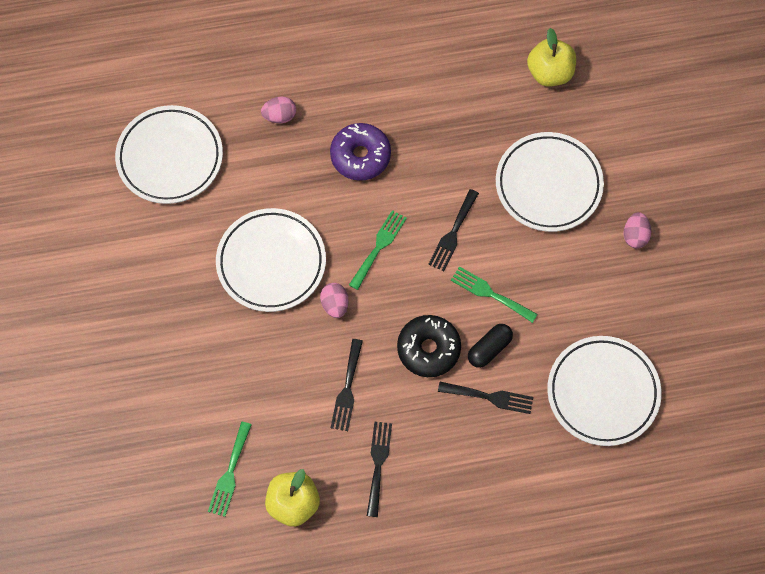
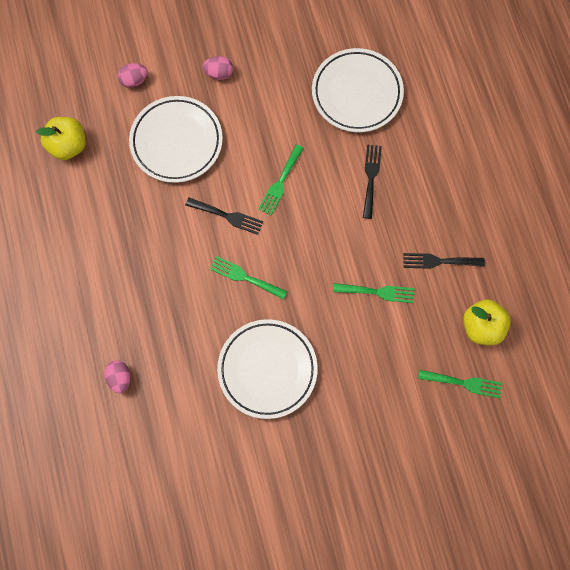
camera: 95 degrees left, 5 degrees up
white plate [115,105,223,204] -> none
pink egg [320,283,349,318] -> pink egg moved to [118,63,148,88]
purple donut [330,123,391,181] -> none
black fork [331,339,363,431] -> green fork [333,283,415,303]
black donut [397,315,461,377] -> none
black capsule [468,324,513,368] -> none

